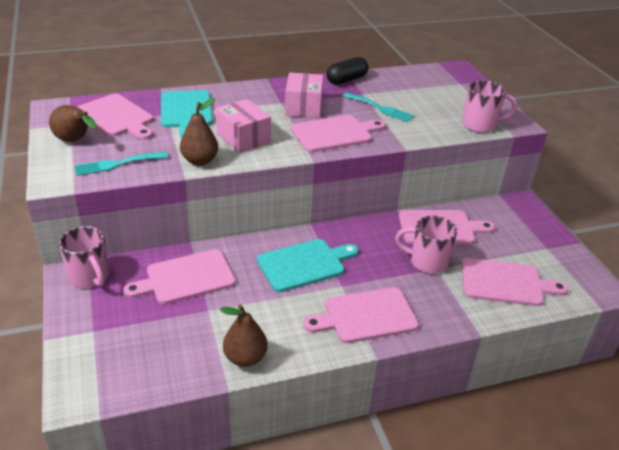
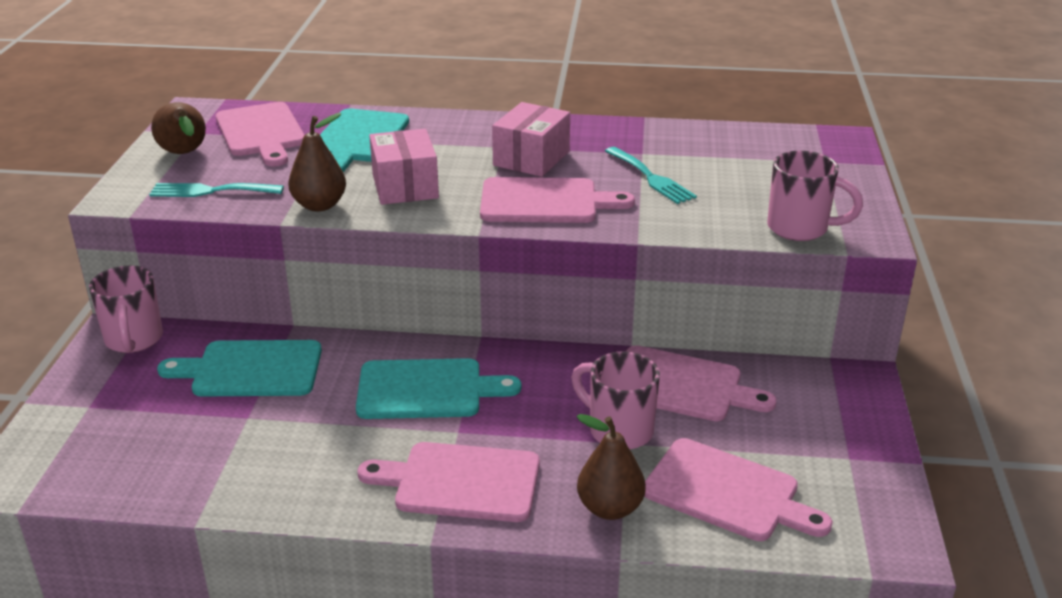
camera: 25 degrees right, 5 degrees down
pink cutting board [123,249,236,304] -> turquoise cutting board [157,340,322,397]
brown pear [220,304,268,367] -> brown pear moved to [576,414,646,520]
black capsule [327,57,368,85] -> none

